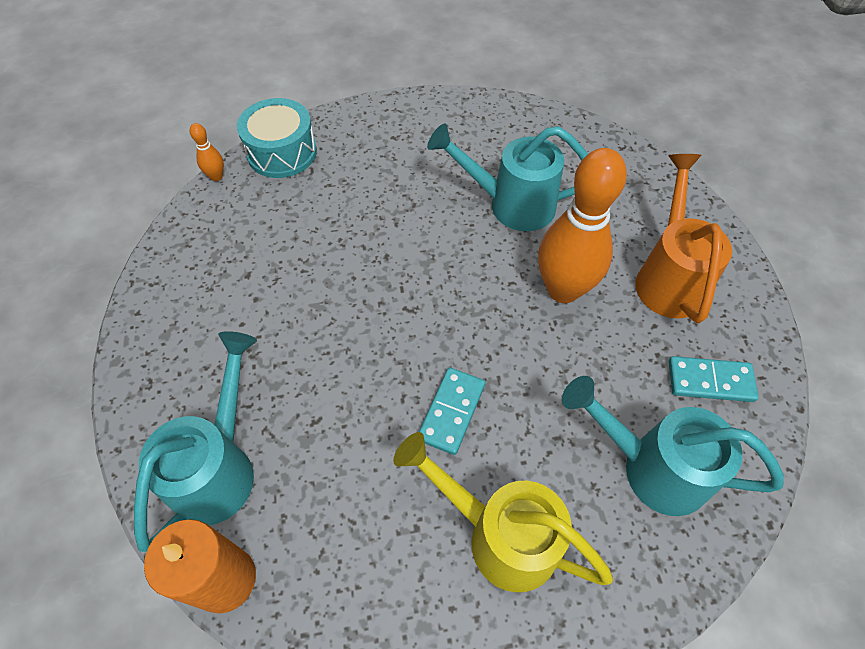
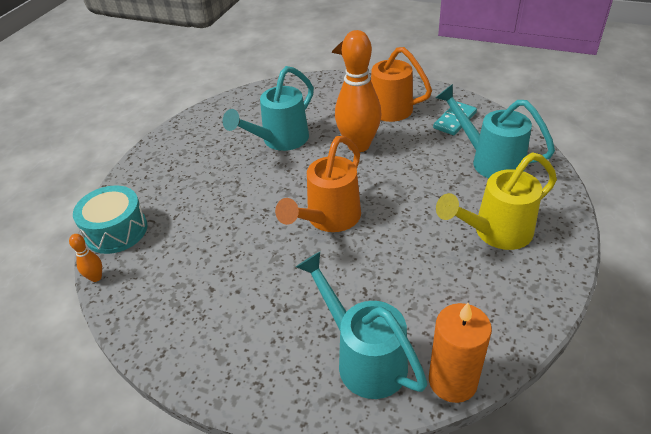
camera: 55 degrees left, 15 degrees down
turquoise domino [419,367,485,455] -> none
turquoise watering can [562,376,784,516] -> turquoise watering can turned 75 degrees clockwise [436,84,555,179]
none -> orange watering can [275,136,361,232]

